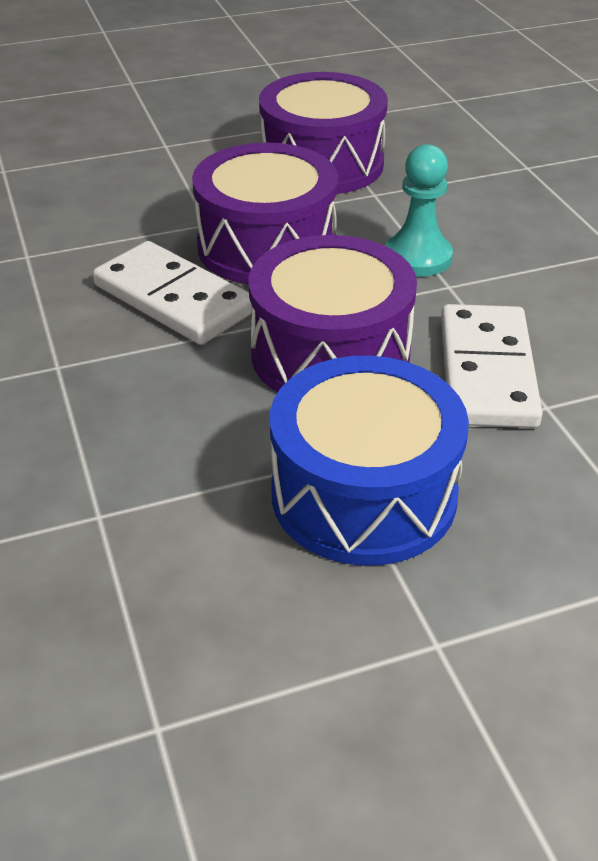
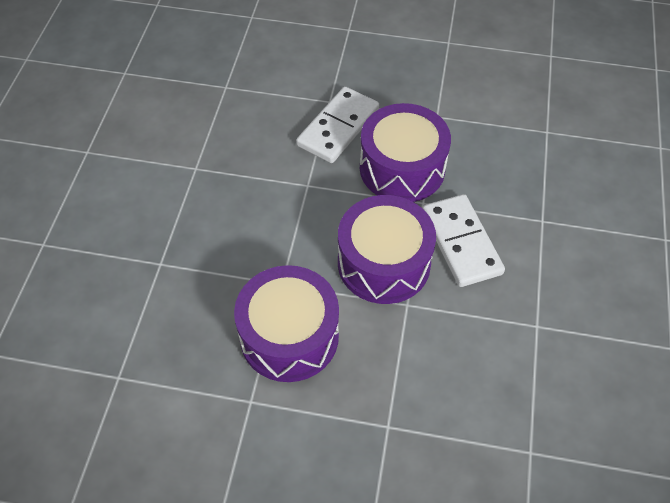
camera: 150 degrees left, 15 degrees up
blue drum [270,356,469,566] -> none
turquoise pawn [385,144,453,277] -> none

